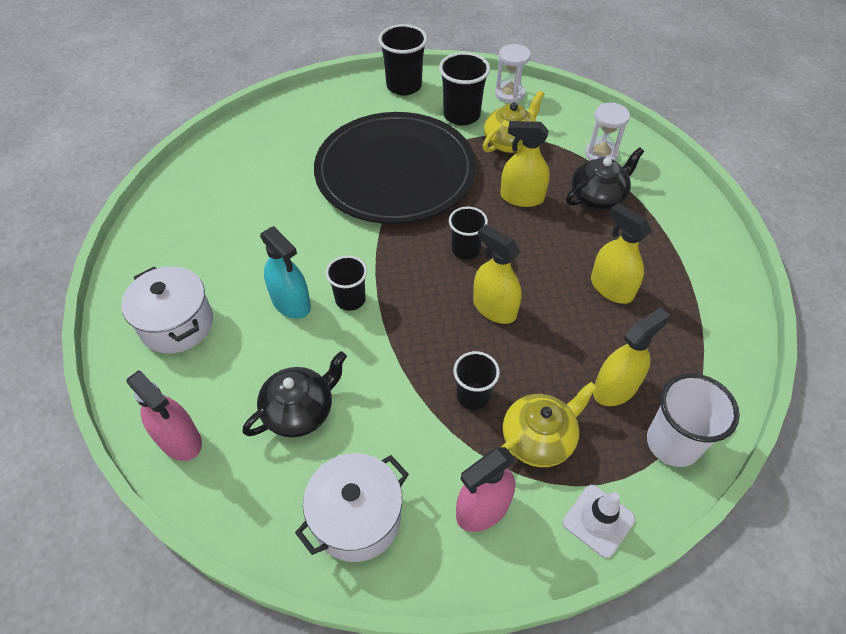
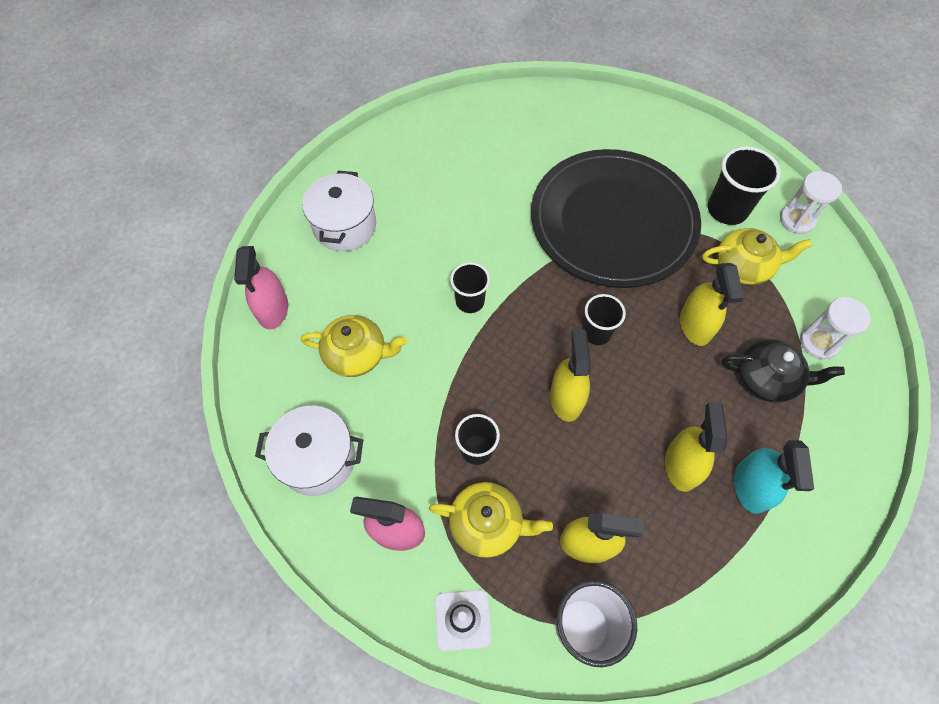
camera: 45 degrees right, 10 degrees up
black teapot [242,351,347,438] -> yellow teapot [300,315,407,377]
turquoise spray bottle [260,226,311,319] -> turquoise spray bottle moved to [734,440,814,514]
black cup [378,24,427,95] -> none
yellow spray bottle [500,121,550,207] -> yellow spray bottle turned 150 degrees counterclockwise [680,263,744,346]

